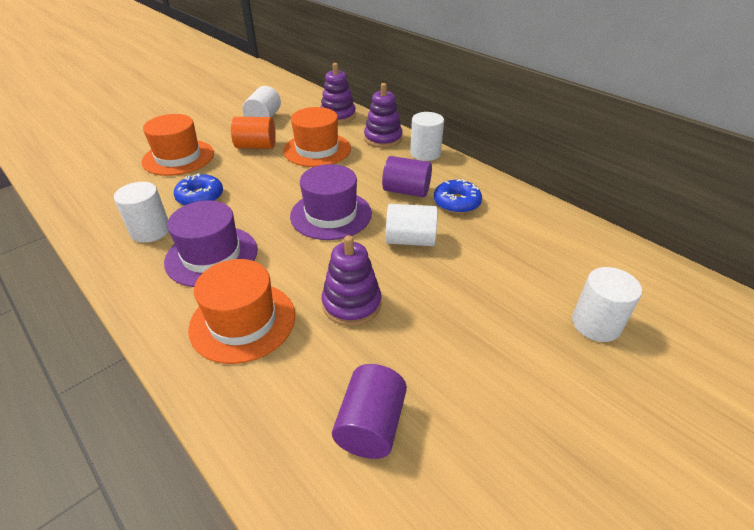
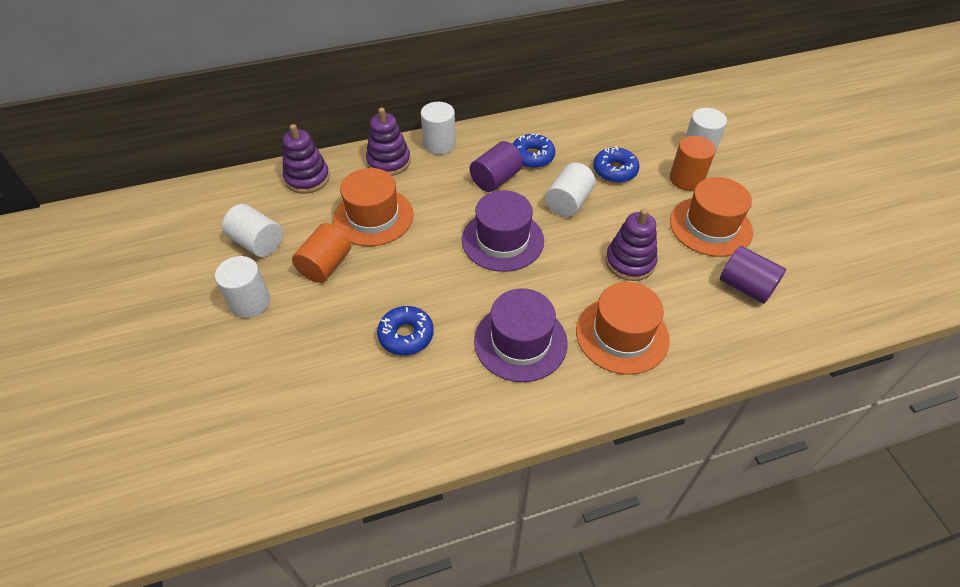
camera: 65 degrees left, 10 degrees up
white cylinder [114,182,169,243] -> white cylinder moved to [215,256,270,318]
orange hat [141,114,214,176] -> orange hat moved to [670,177,753,257]
none -> blue donut [593,146,640,183]
none -> orange cylinder [670,136,716,191]

